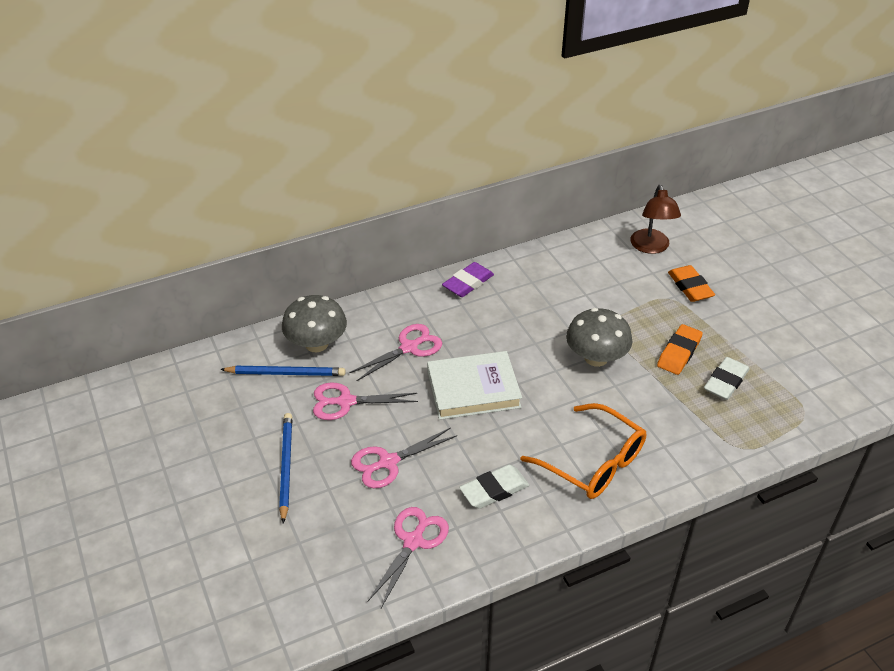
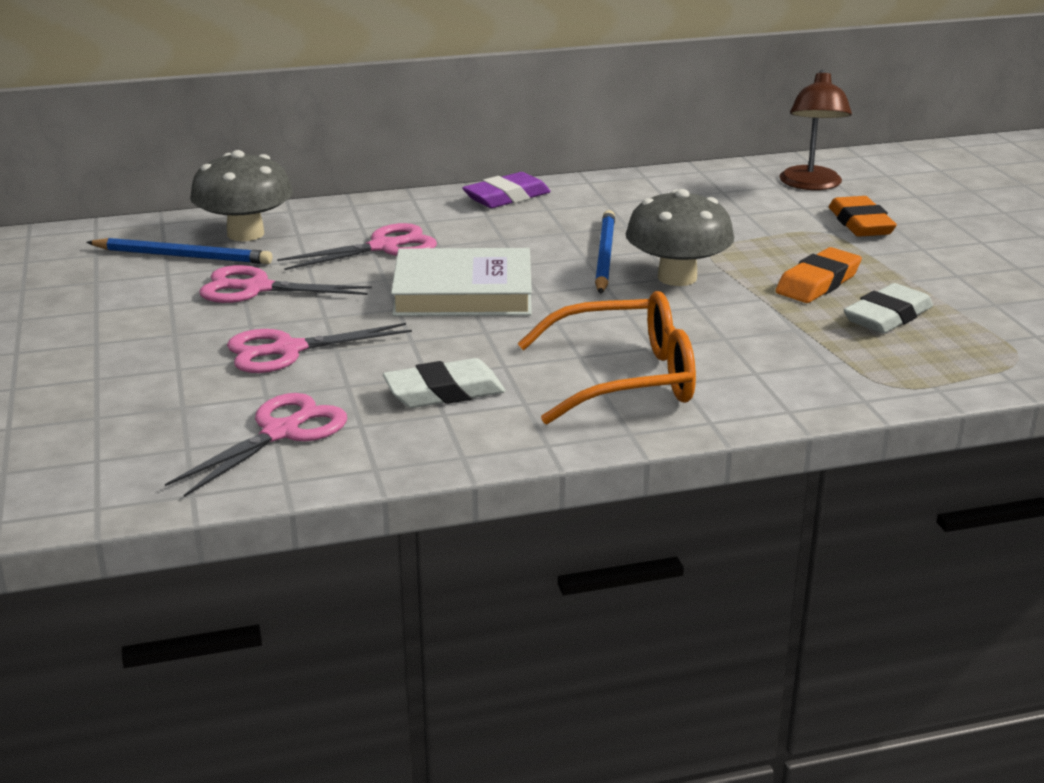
camera: 10 degrees right, 15 degrees down
blue pencil [279,413,292,524] -> blue pencil moved to [595,210,615,294]
orange glasses [521,403,646,499] -> orange glasses turned 60 degrees counterclockwise [517,291,696,425]

